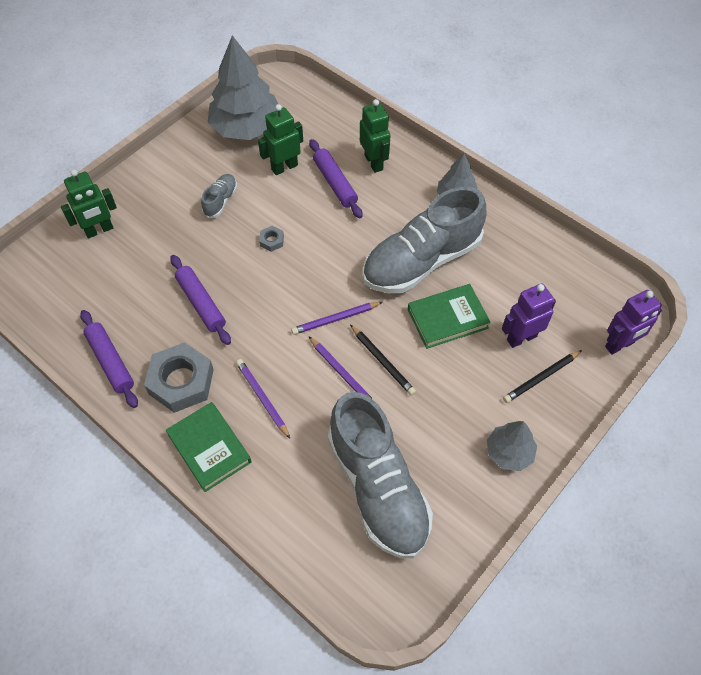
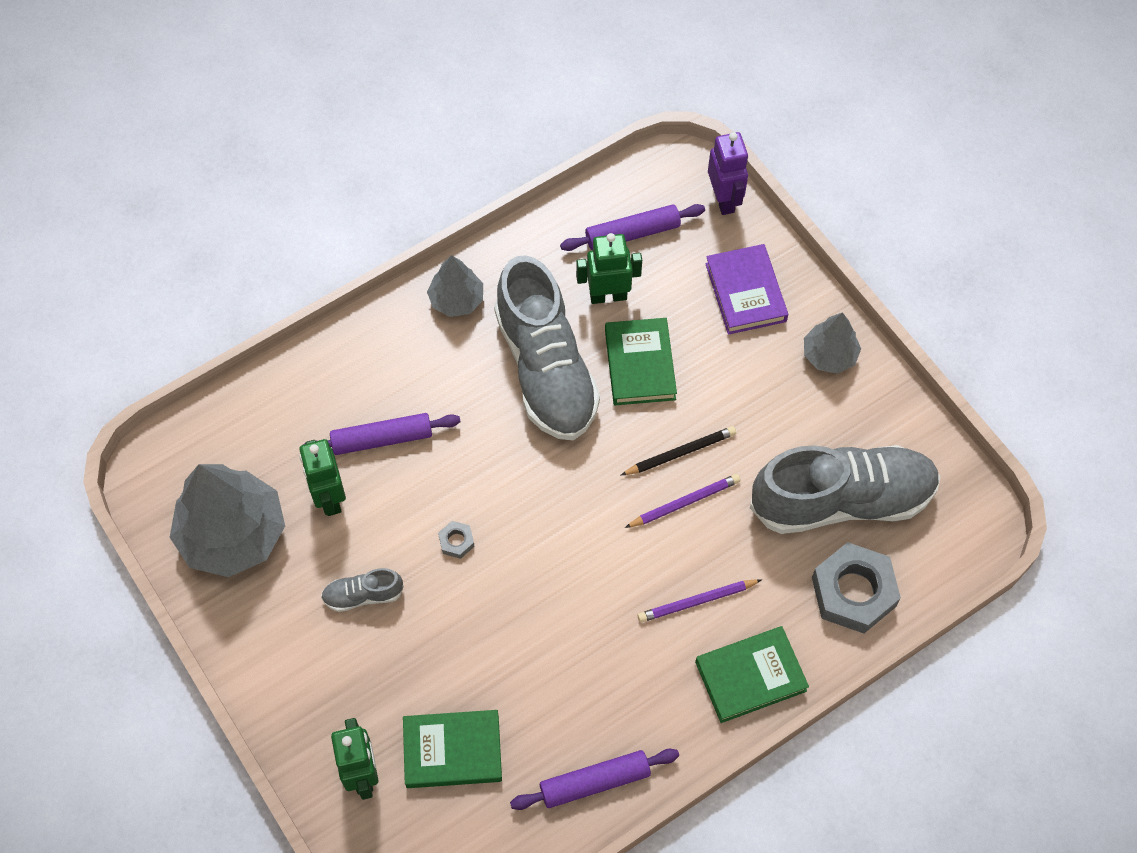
camera: 75 degrees left, 5 degrees up
grey nut [144,342,214,413] -> grey nut moved to [812,542,901,633]
purple rolling pin [170,255,231,345] -> purple rolling pin moved to [560,204,705,251]
grey shoe [201,174,237,218] -> grey shoe turned 45 degrees counterclockwise [321,568,404,612]
purple pencil [291,302,383,335] -> none
green robot [360,99,391,173] -> green robot moved to [576,233,642,304]
purple robot [502,283,556,348] -> none
black pencil [503,350,582,403] -> purple book [705,244,788,335]
none -> green book [403,710,502,788]

